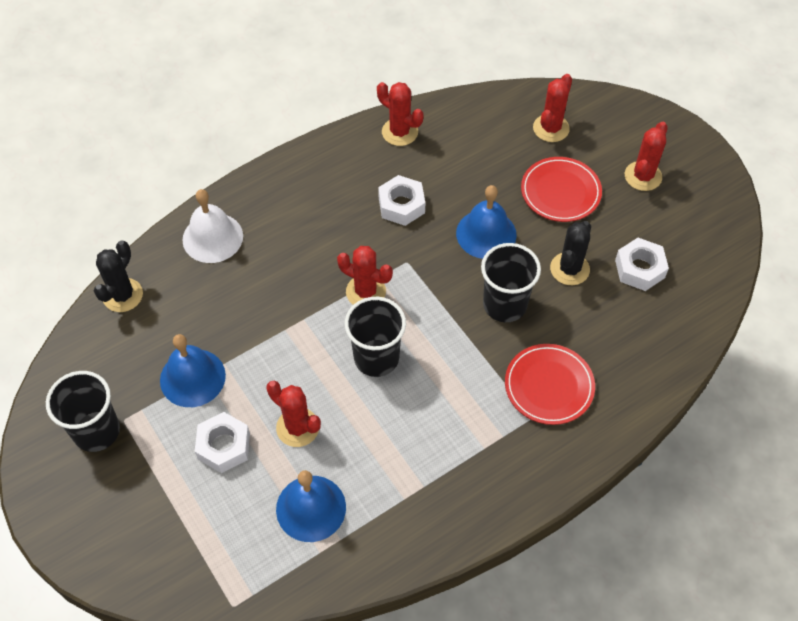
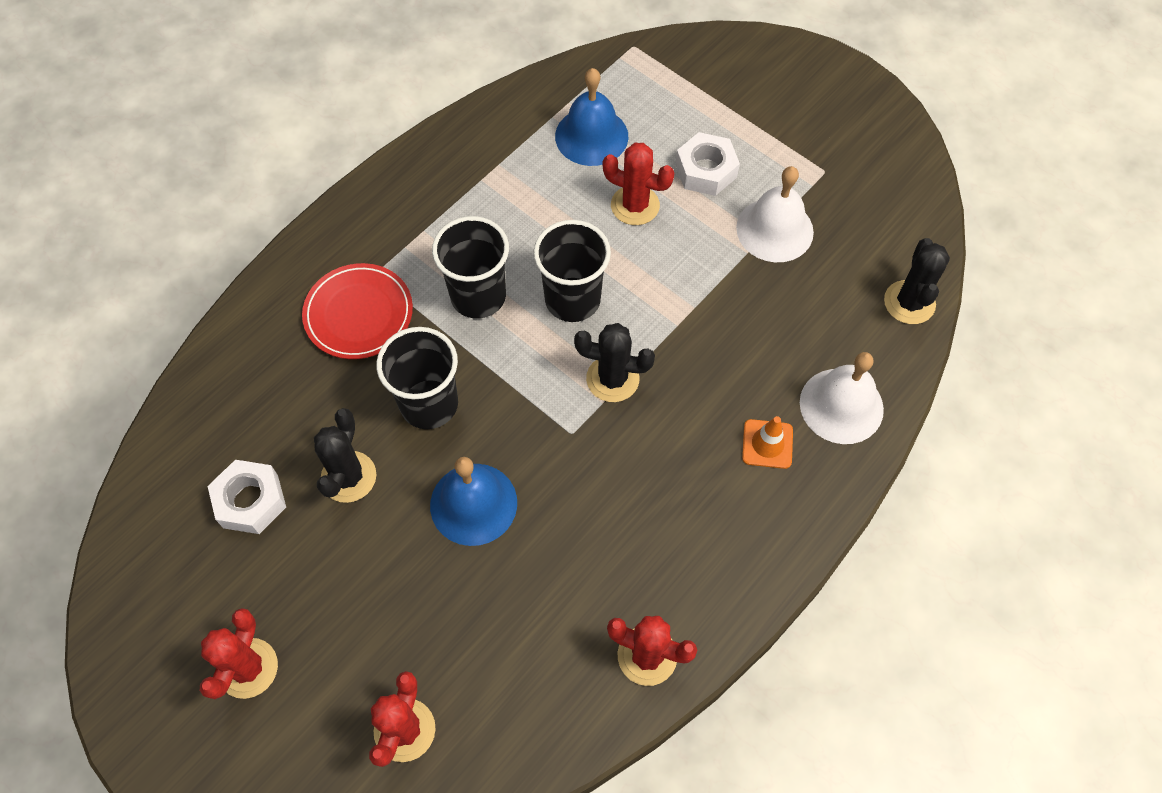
camera: 165 degrees right, 5 degrees up
black cup [46,371,120,452] -> black cup moved to [432,216,509,319]
blue bell [160,334,226,407] -> white bell [736,166,814,262]
red cactus [337,246,393,305] -> black cactus [574,323,655,402]
white nut [378,175,425,226] -> none
red plate [521,157,602,222] -> none
none -> orange traffic cone [742,416,793,469]

